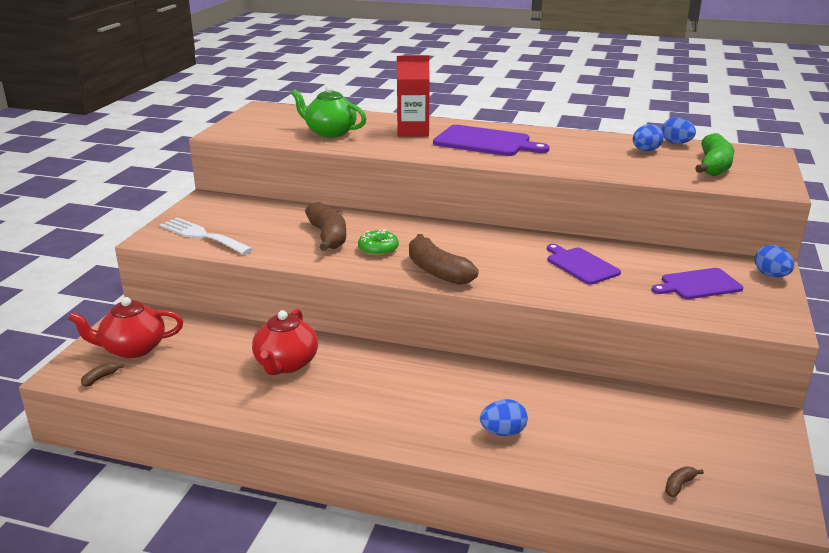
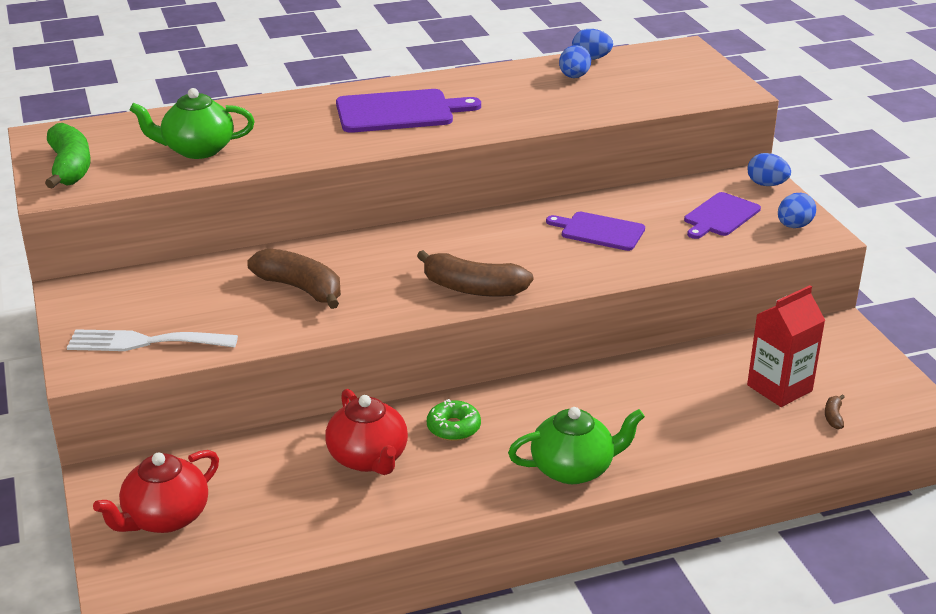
camera: 35 degrees left, 5 degrees up
brown banana [81,362,124,387] -> none
green donut [358,229,399,256] -> green donut moved to [427,399,481,441]
red carton [397,55,430,137] -> red carton moved to [747,285,825,407]
blue egg [480,399,528,436] -> blue egg moved to [778,193,816,228]
green banana [695,133,734,176] -> green banana moved to [45,123,91,189]
none -> green teapot [508,407,645,484]

